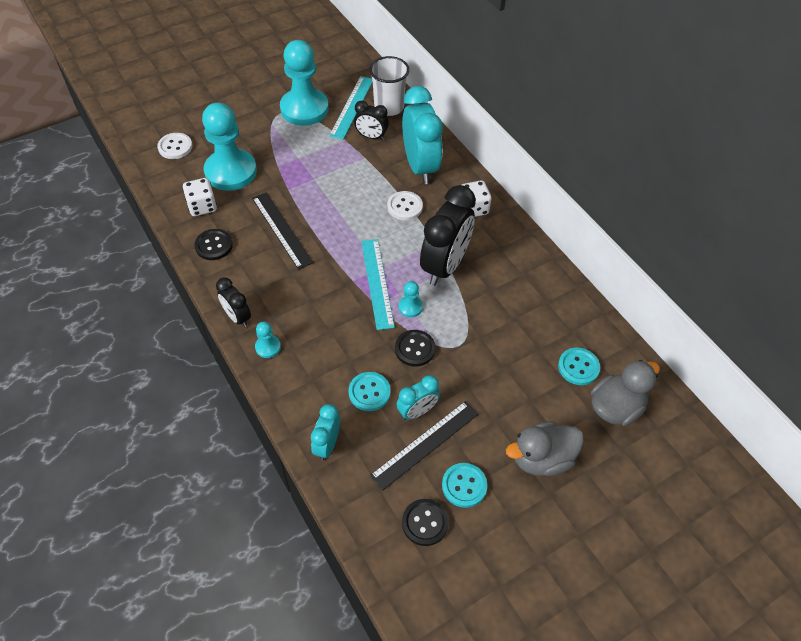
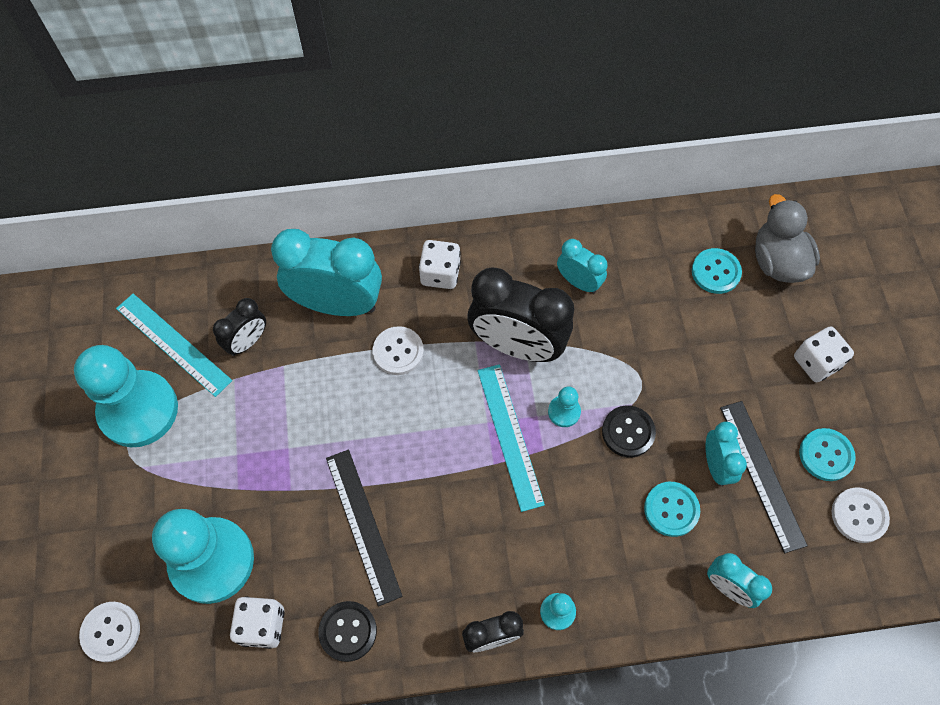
camera: 65 degrees left, 10 degrees up
black ruler [252,192,313,269] -> black ruler turned 75 degrees clockwise [326,450,403,606]
turquoise ruler [361,239,395,330] -> turquoise ruler turned 60 degrees clockwise [478,364,545,512]
white cup [369,56,409,116] -> none
black button [402,499,449,546] -> white button [832,487,890,543]
black clock [420,185,476,286] -> black clock turned 150 degrees clockwise [467,267,574,362]
grey duck [506,421,584,476] -> white dice [794,326,854,382]
none -> turquoise clock [557,239,608,293]

